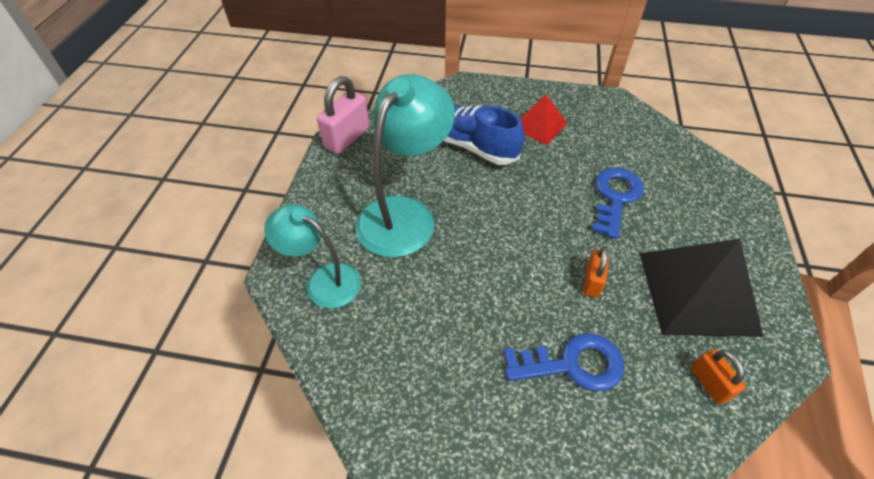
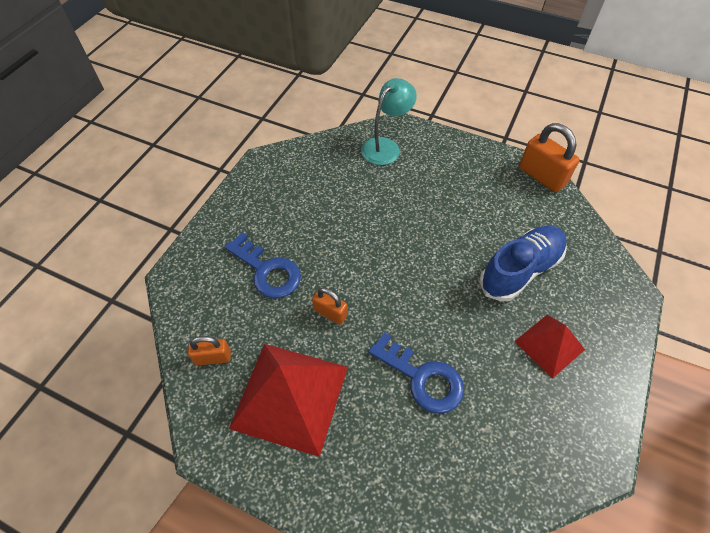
camera: 105 degrees right, 5 degrees up
pink padlock [317,76,369,154] -> orange padlock [519,123,580,192]
turquoise lamp [355,74,455,257] -> none
blue key [504,333,624,391] -> blue key turned 60 degrees counterclockwise [225,233,301,298]
black pyramid [639,239,764,337] -> red pyramid [229,344,348,457]

